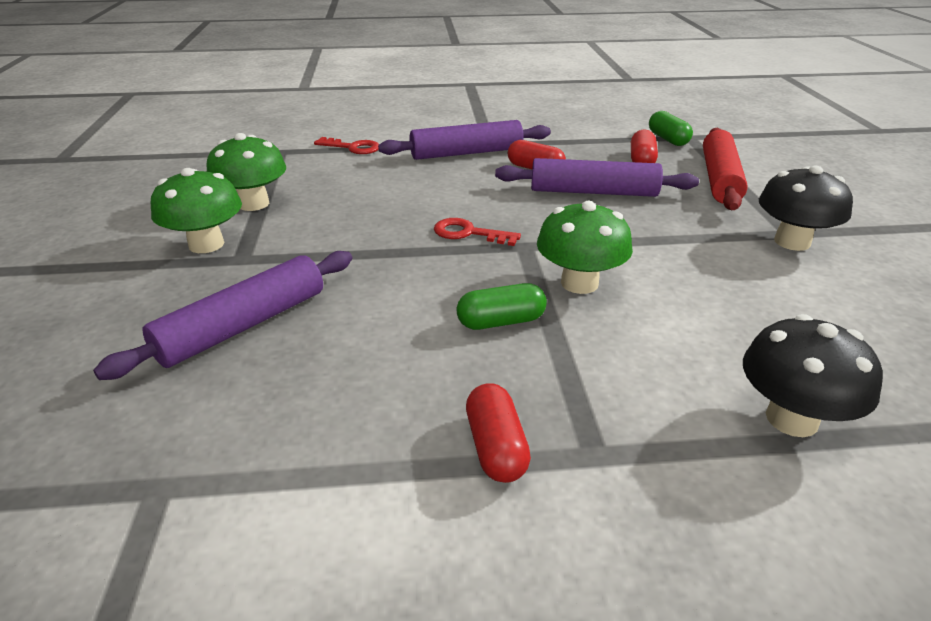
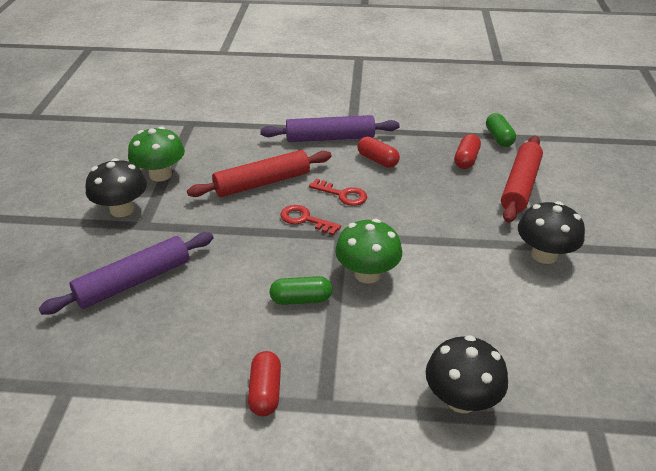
camera: 10 degrees right, 5 degrees up
green mushroom [151,168,242,253] -> black mushroom [86,158,147,217]
red key [314,137,379,154] -> red key moved to [309,179,367,206]
purple rolling pin [495,158,699,197] -> none
none -> red rolling pin [187,150,332,197]

